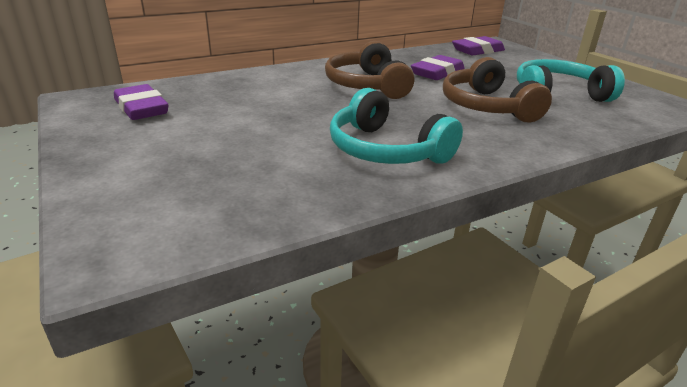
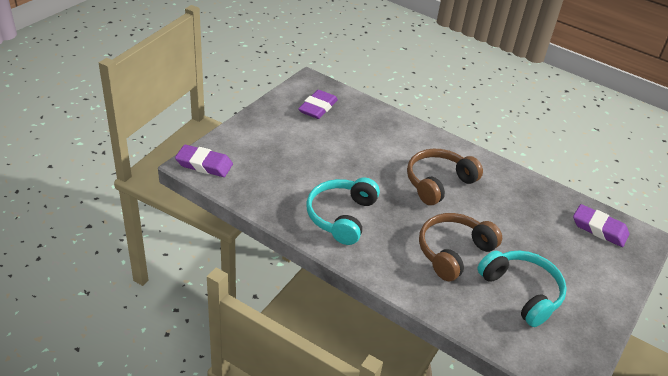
camera: 60 degrees right, 10 degrees up
purple eraser [411,55,465,80] -> purple eraser moved to [175,144,233,177]

